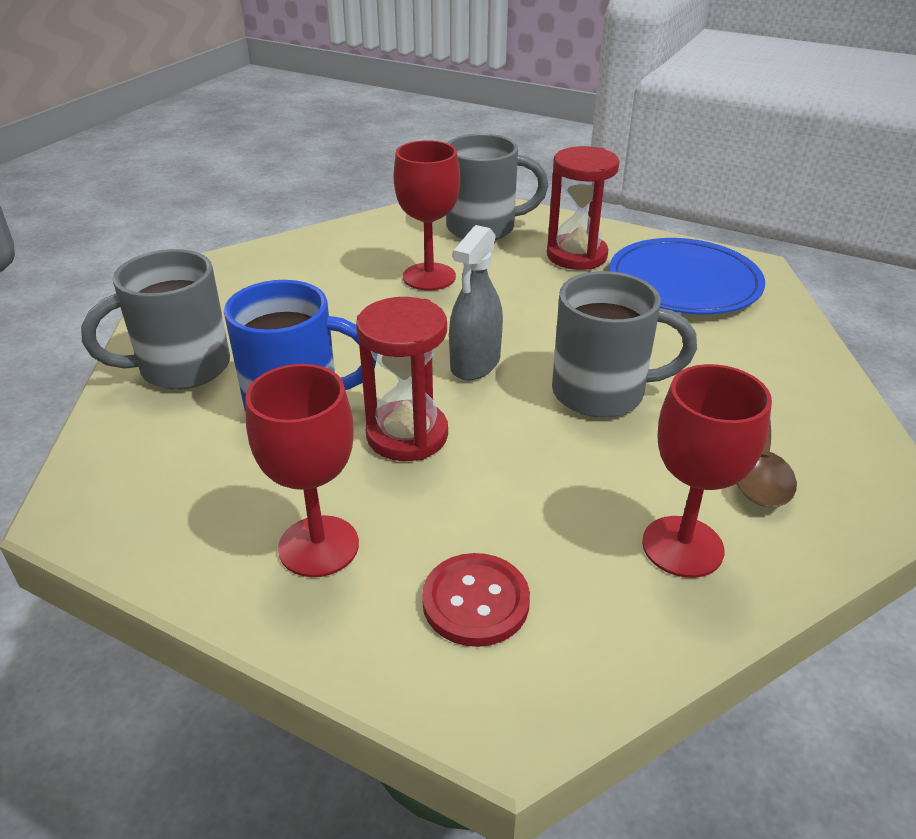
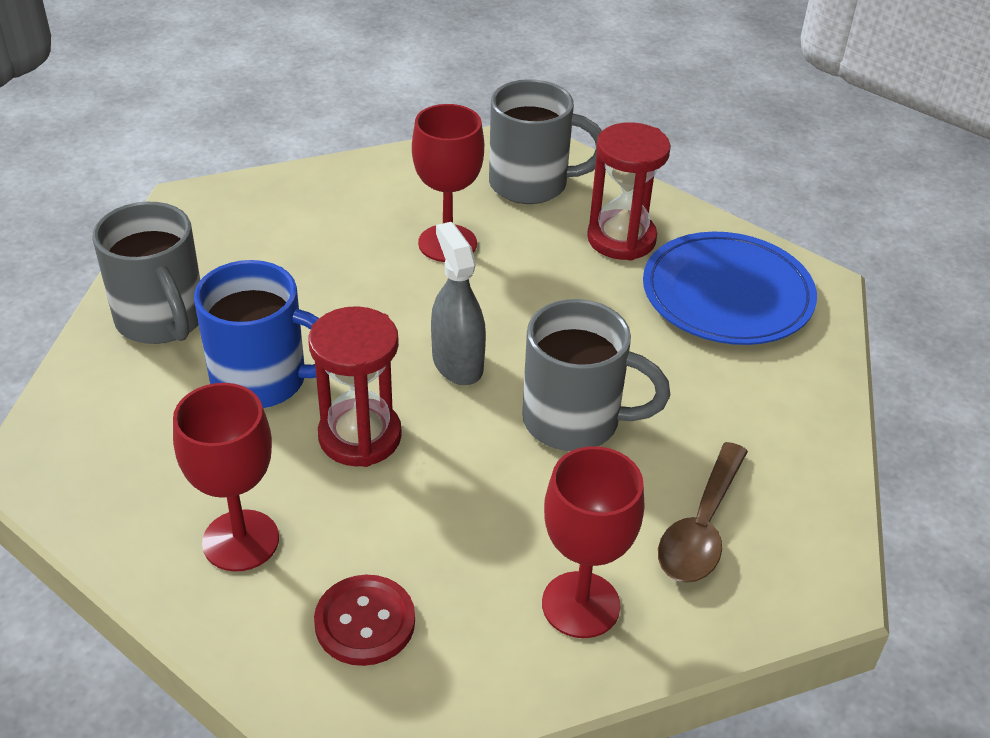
camera: 10 degrees right, 5 degrees up
grey mug [81,249,230,390] -> grey mug turned 105 degrees counterclockwise [92,202,200,344]
grey spray bottle [449,225,503,380] -> grey spray bottle turned 120 degrees clockwise [431,222,486,385]

